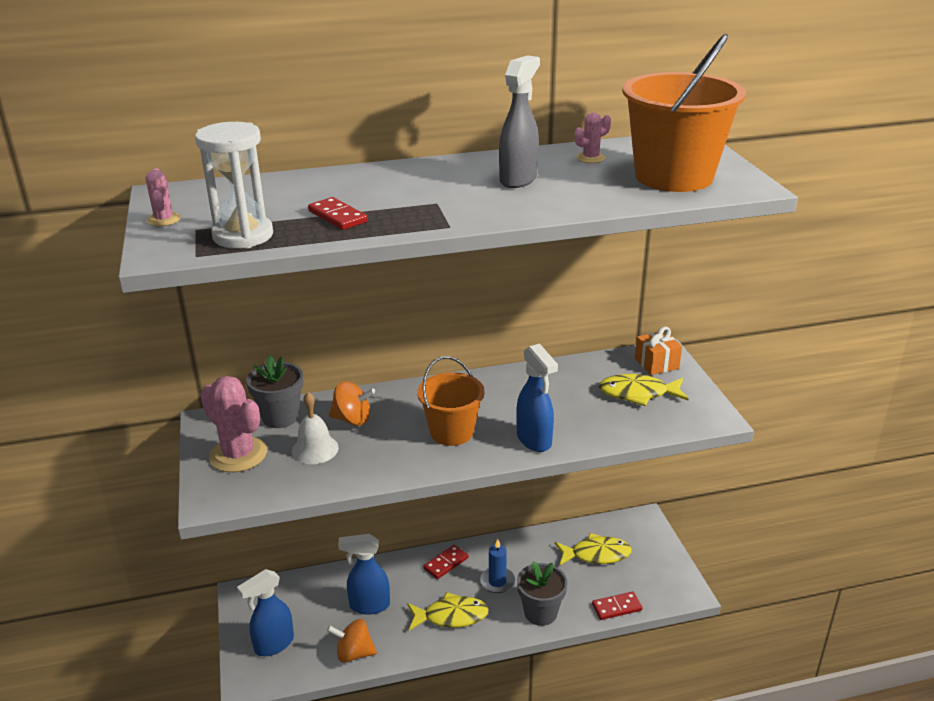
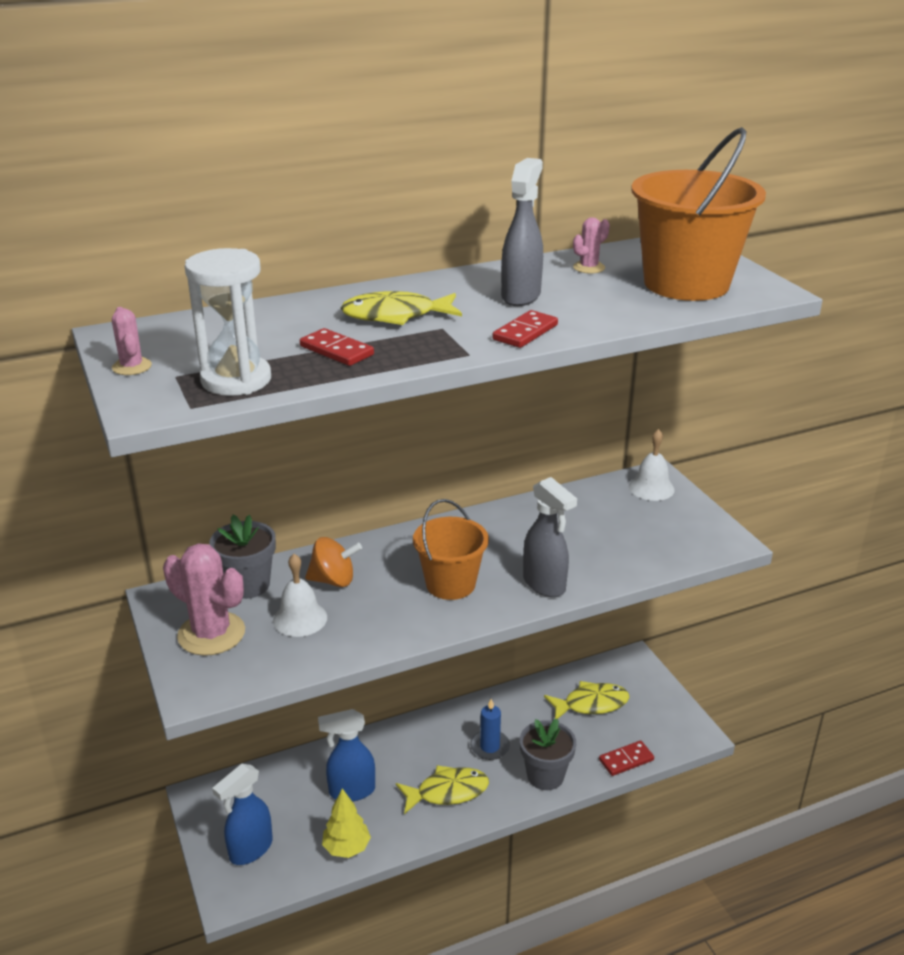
camera: 10 degrees left, 0 degrees up
orange spinning top [327,619,377,663] -> yellow tree [322,788,371,858]
red domino [423,544,468,579] -> red domino moved to [493,310,558,348]
blue spray bottle [516,344,558,452] -> grey spray bottle [523,477,577,597]
yellow fish [599,374,688,406] -> yellow fish moved to [340,291,462,325]
orange gift [635,327,682,375] -> white bell [629,429,675,501]

